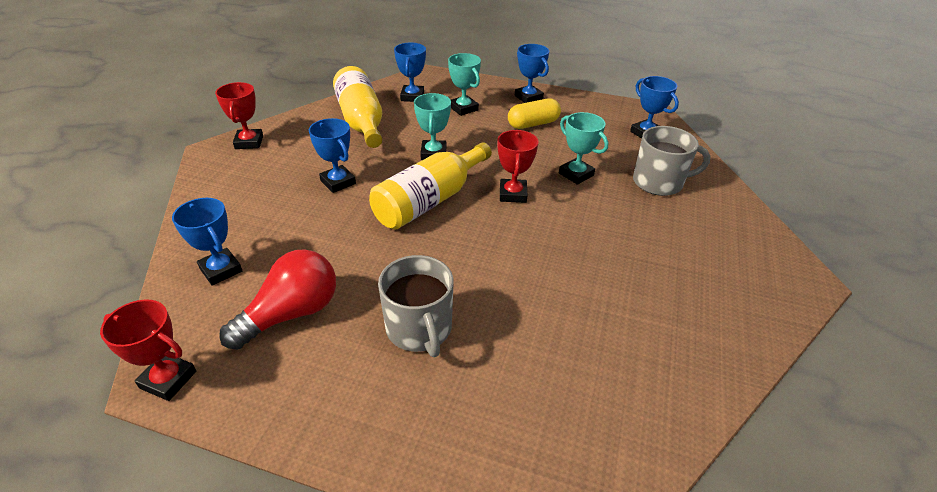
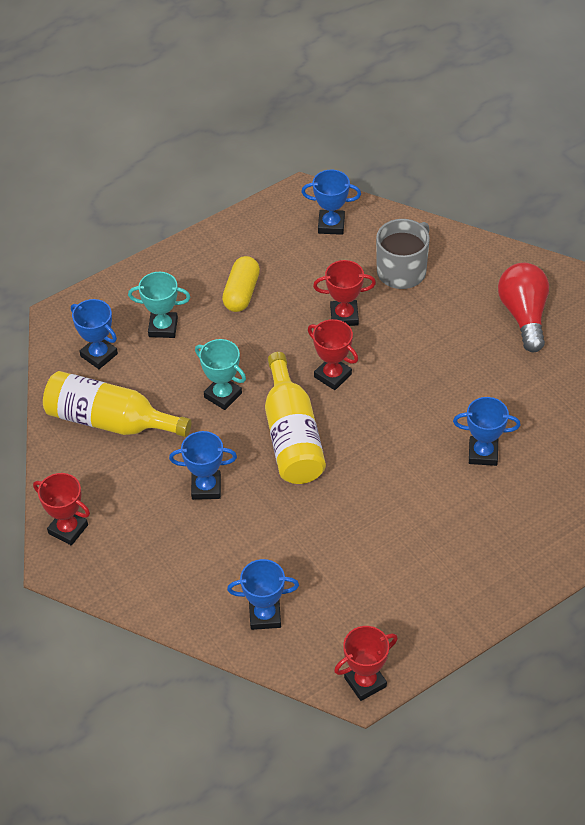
camera: 50 degrees left, 10 degrees up
red light bulb [219,249,336,350] -> red light bulb moved to [498,263,549,352]
grey mug [378,255,453,357] -> none
blue trophy [515,44,549,103] -> blue trophy moved to [453,397,520,466]
turquoise trophy [559,112,609,185] -> red trophy [313,260,376,326]

